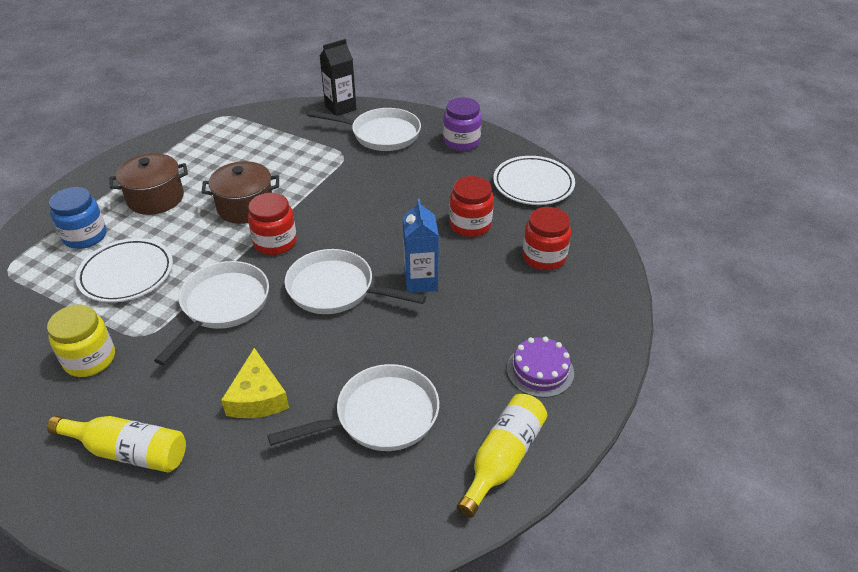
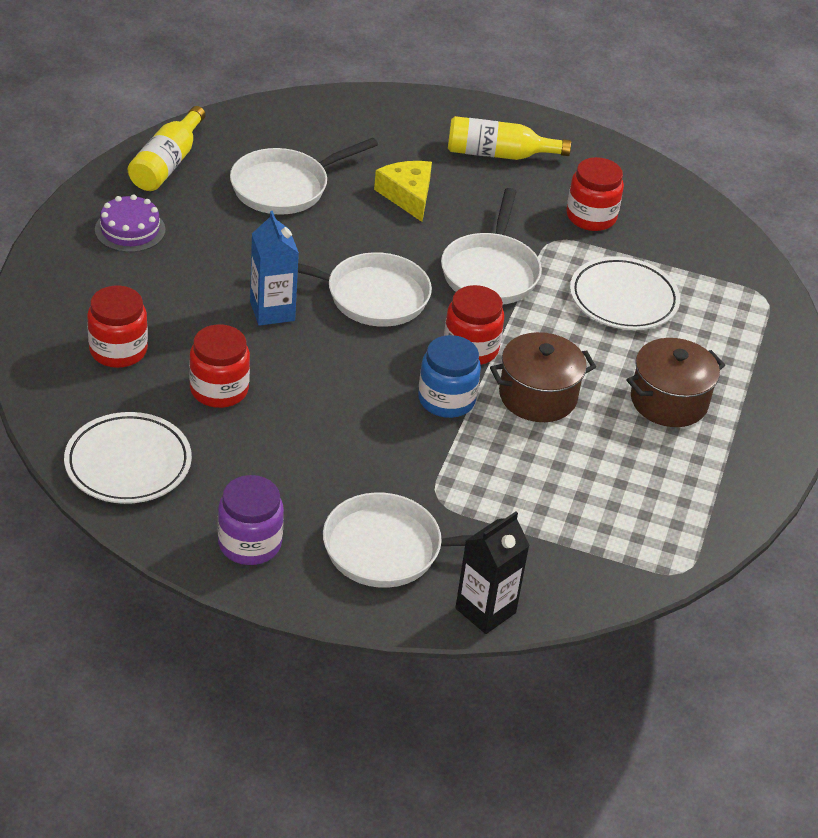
camera: 165 degrees right, 0 degrees up
yellow jar [47,305,115,377] -> red jar [566,157,624,231]
blue jar [49,187,107,249] -> blue jar moved to [418,335,481,418]

